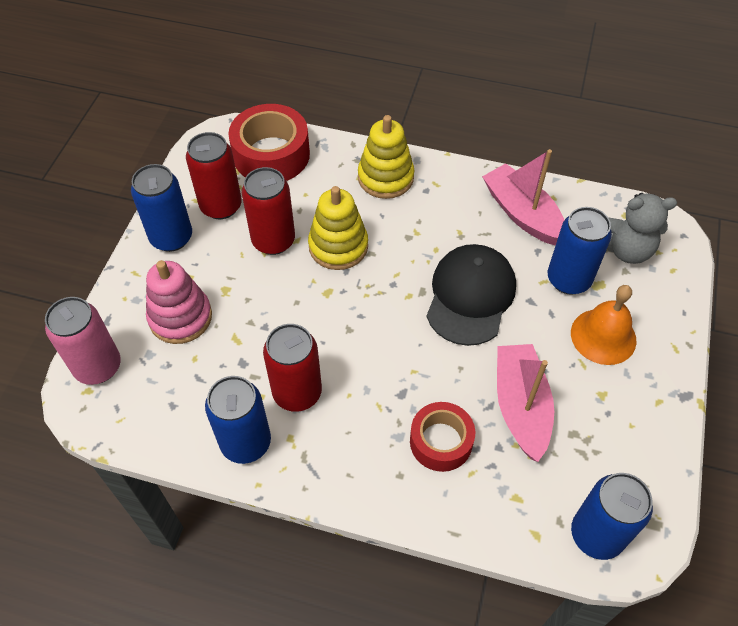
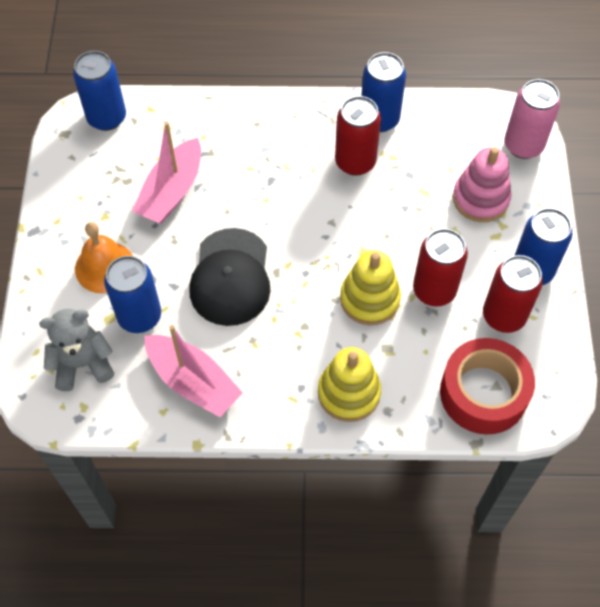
camera: 165 degrees right, 5 degrees up
red tape [410,402,475,472] -> none
pink boat [497,344,554,462] -> pink boat turned 45 degrees clockwise [132,121,201,224]

